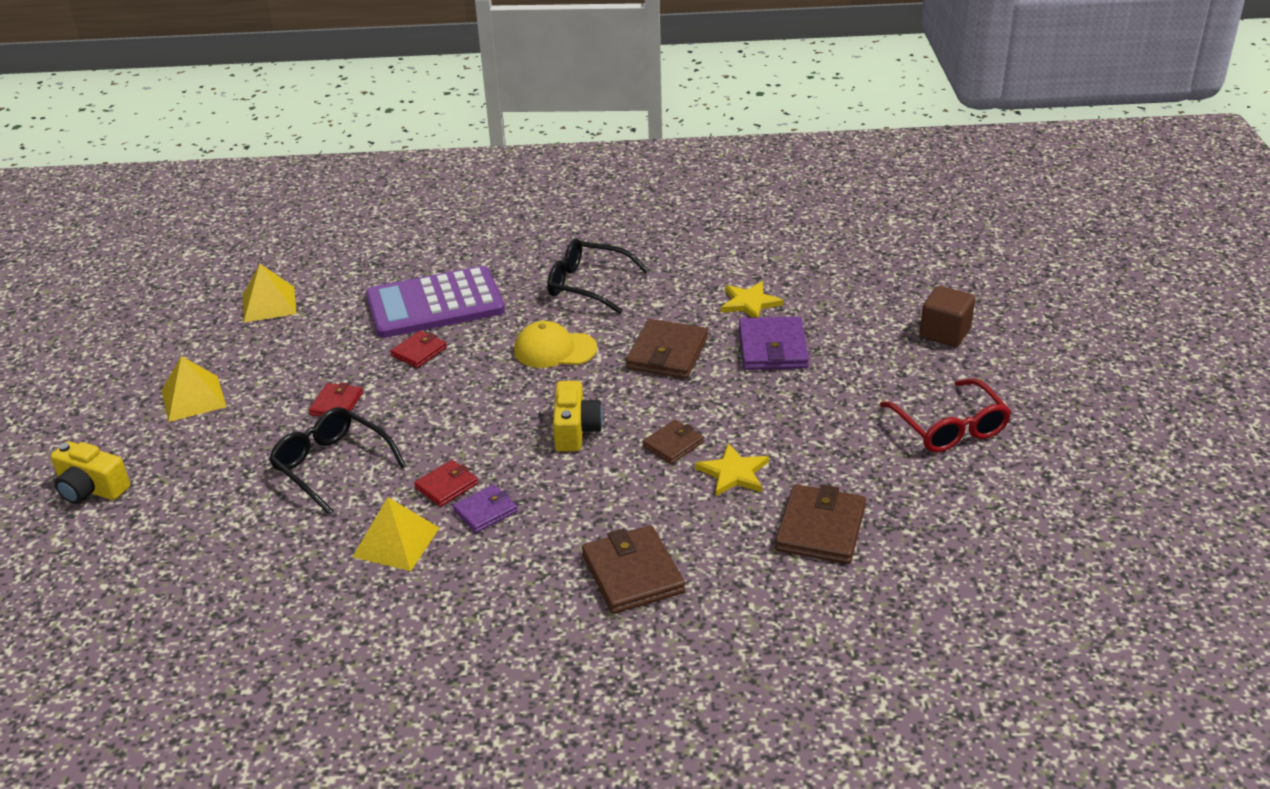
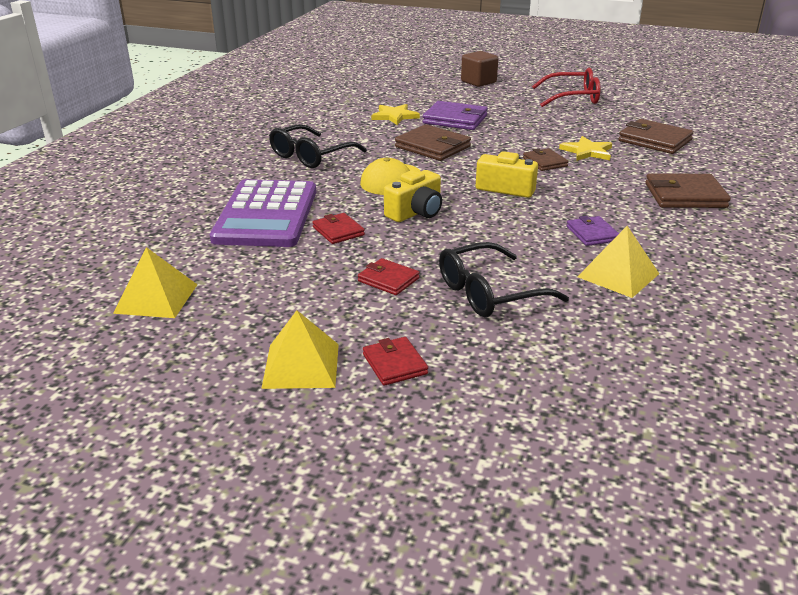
camera: 70 degrees left, 5 degrees down
yellow camera [51,441,130,504] -> yellow camera moved to [384,170,442,222]
red wallet [414,460,478,507] -> red wallet moved to [363,337,428,386]

